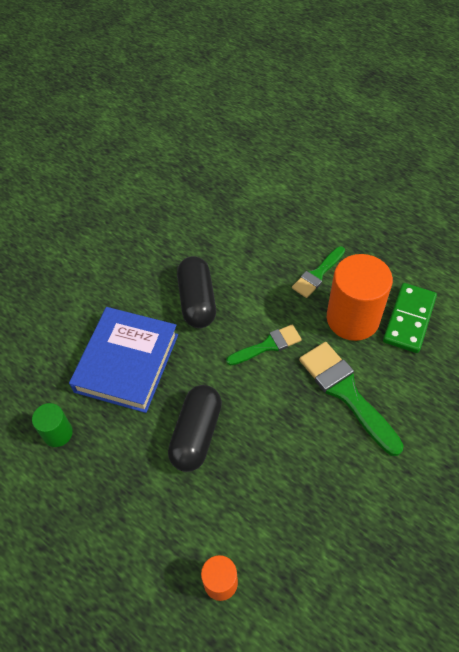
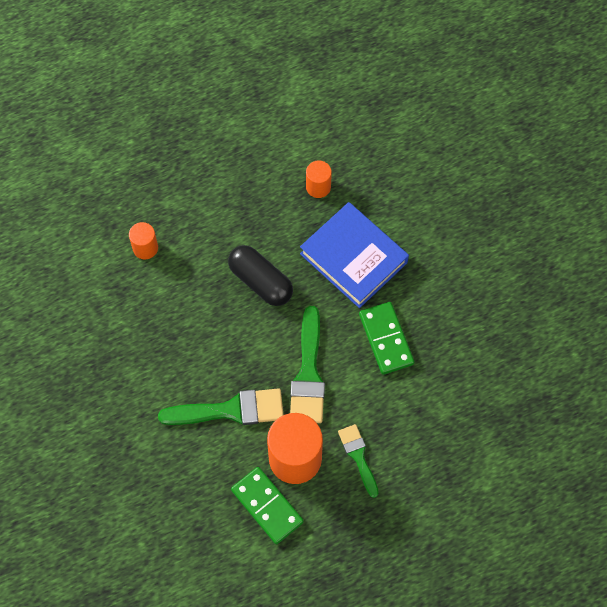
camera: 115 degrees right, 10 degrees up
green cylinder [32,403,73,447] -> orange cylinder [306,161,332,198]
black capsule [177,256,216,328] -> green domino [359,302,414,375]
green brush [226,324,302,365] -> green brush [290,306,325,423], size x1.65

